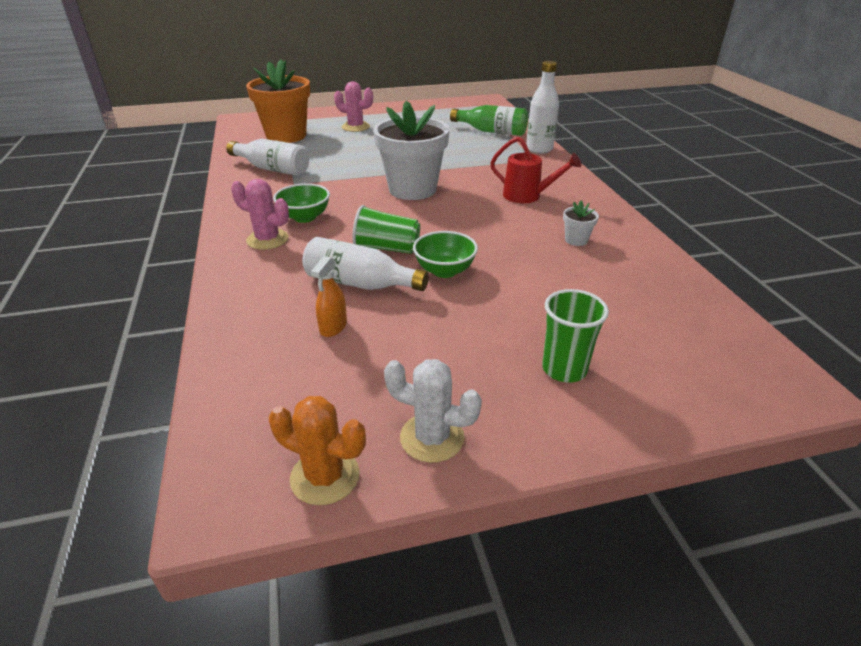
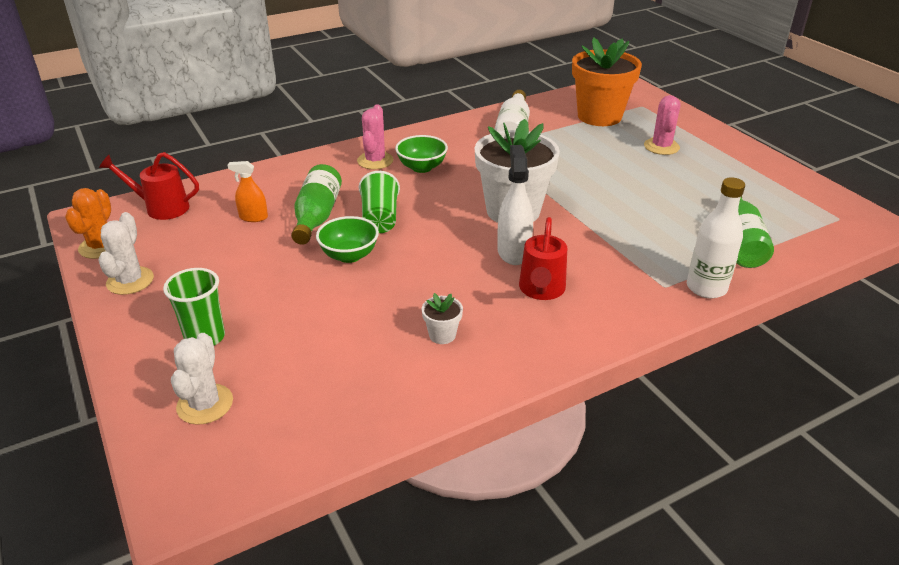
camera: 75 degrees right, 0 degrees up
white bottle [303,237,429,291] -> green bottle [291,164,342,245]
none -> red watering can [99,152,199,220]
none -> white cactus [171,333,233,425]
none -> white spray bottle [497,145,533,265]

